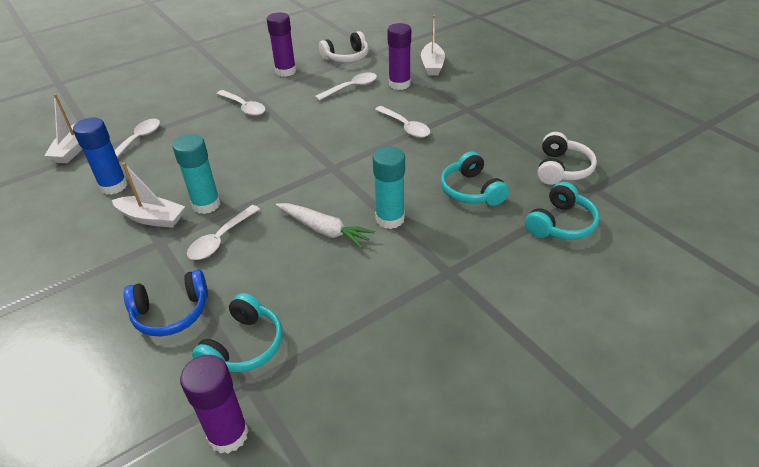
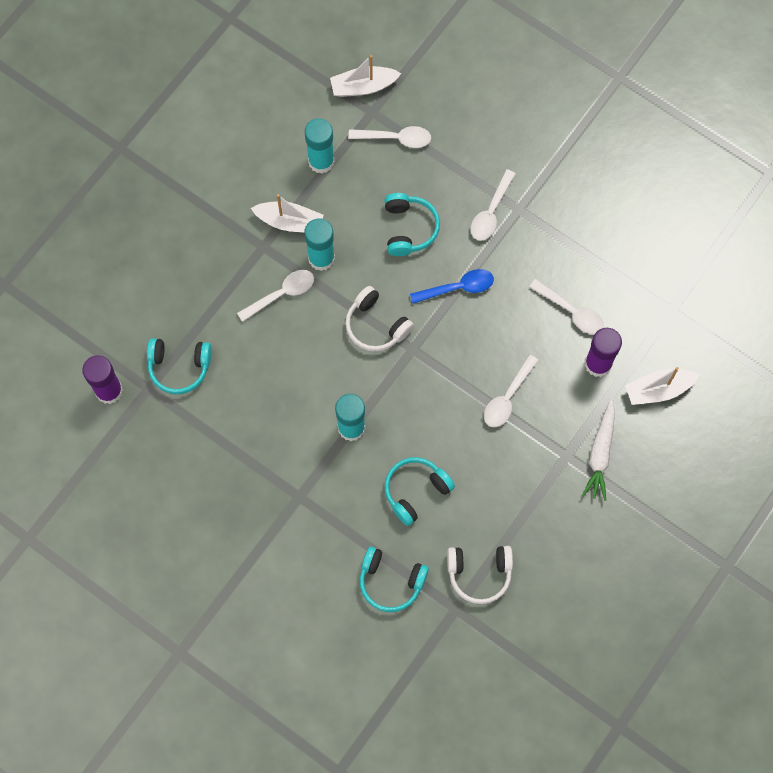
camera: 70 degrees right, 30 degrees up
blue glue stick [73,118,128,195] -> turquoise glue stick [305,118,335,174]
white boat [112,162,185,228] -> white boat turned 75 degrees counterclockwise [251,194,323,232]
blue headphones [124,270,208,337] -> none
white spoon [187,205,260,260] -> white spoon turned 135 degrees clockwise [237,270,314,322]
purple glue stick [267,12,296,77] -> none
white carrot [276,203,375,248] -> white carrot moved to [582,398,615,501]
white headphones [319,31,369,62] -> white headphones moved to [345,286,414,352]
none -> turquoise headphones [384,193,440,256]
none -> blue spoon [410,269,494,304]

